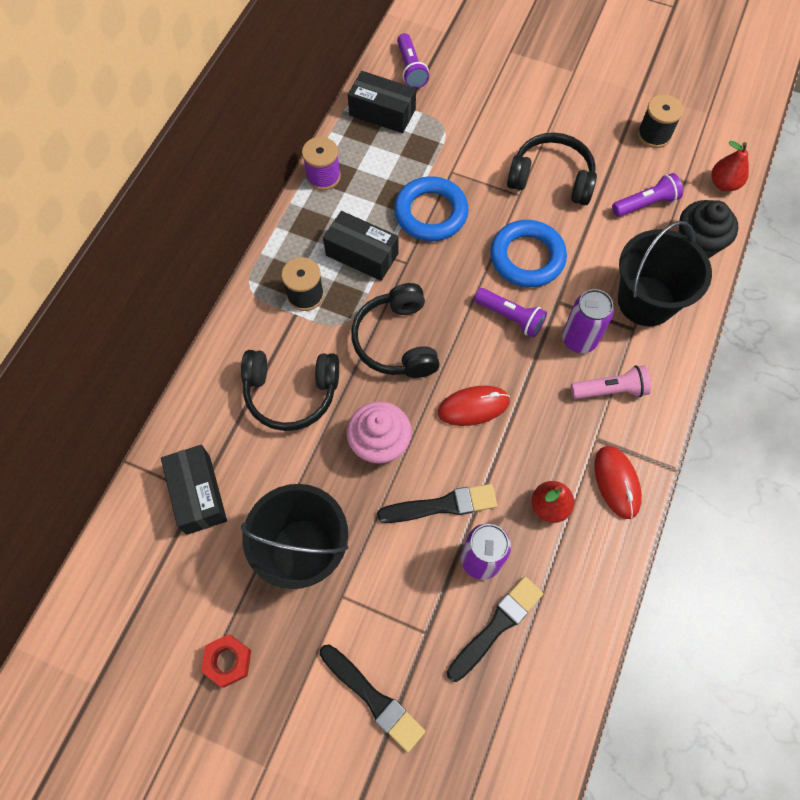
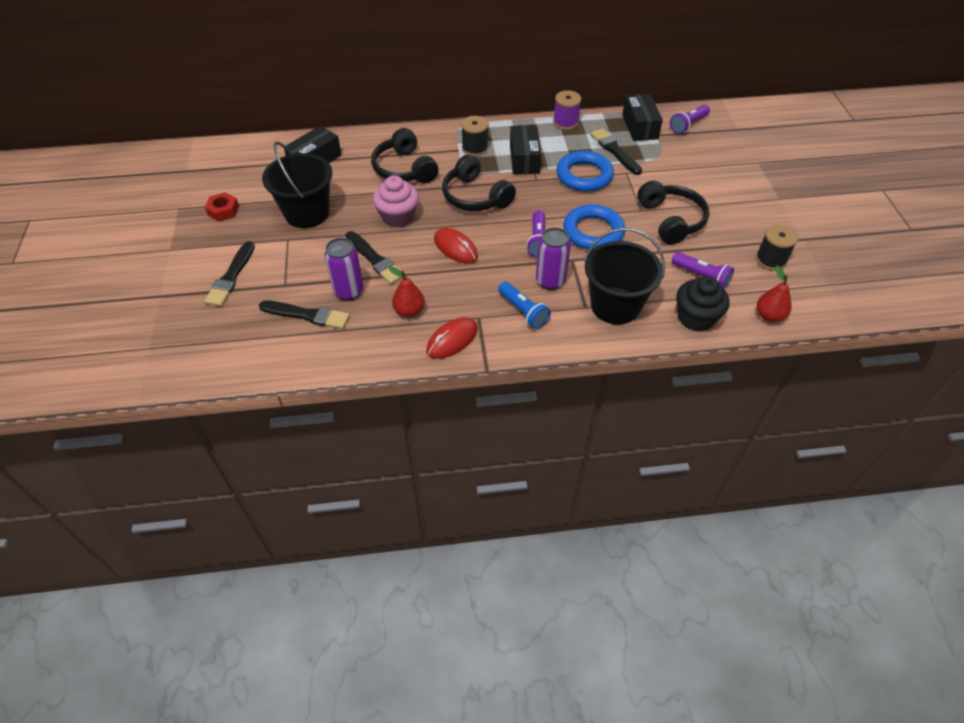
camera: 60 degrees right, 15 degrees down
black headphones [351,283,440,378] -> black headphones turned 90 degrees counterclockwise [442,155,516,211]
pink flashlight [571,365,651,399] -> blue flashlight [498,282,551,329]
none -> black brush [590,128,642,175]

